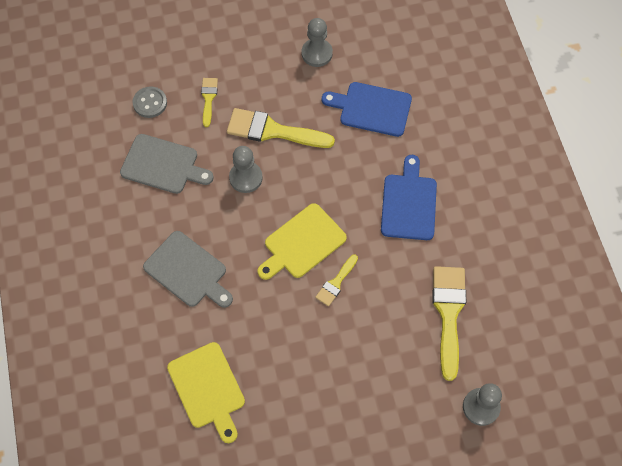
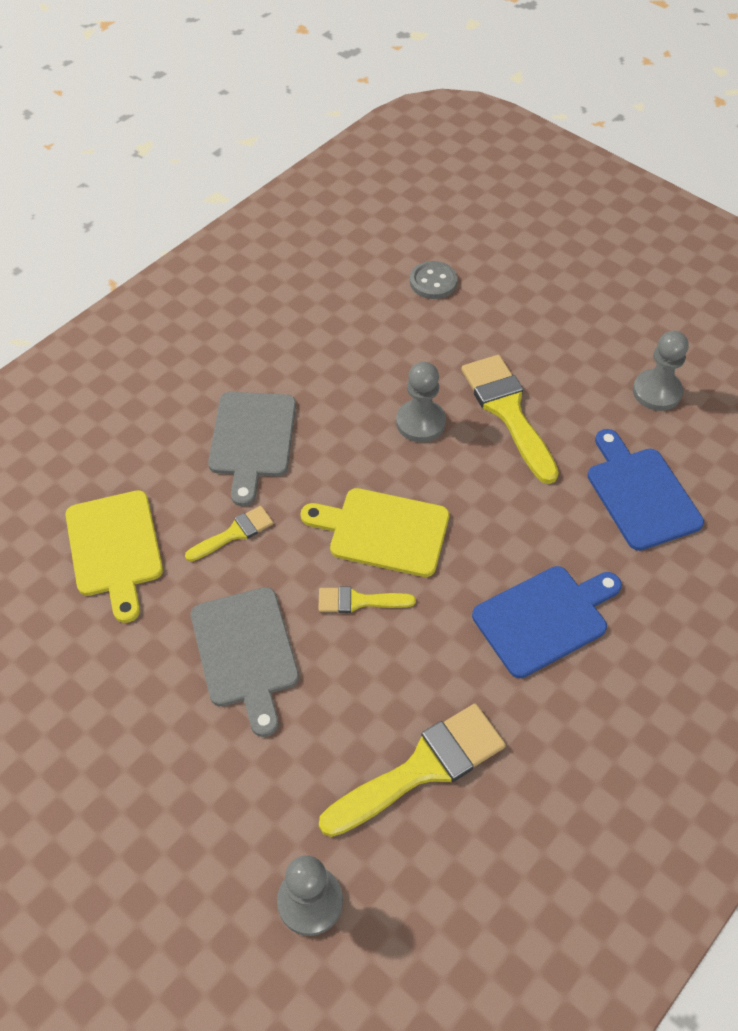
camera: 55 degrees right, 10 degrees down
grey cutting board [120,134,214,194] -> grey cutting board moved to [191,587,299,737]
yellow cutting board [167,342,245,443] -> yellow cutting board turned 45 degrees counterclockwise [66,490,163,623]
yellow brush [201,78,218,127] -> yellow brush moved to [185,506,273,561]

